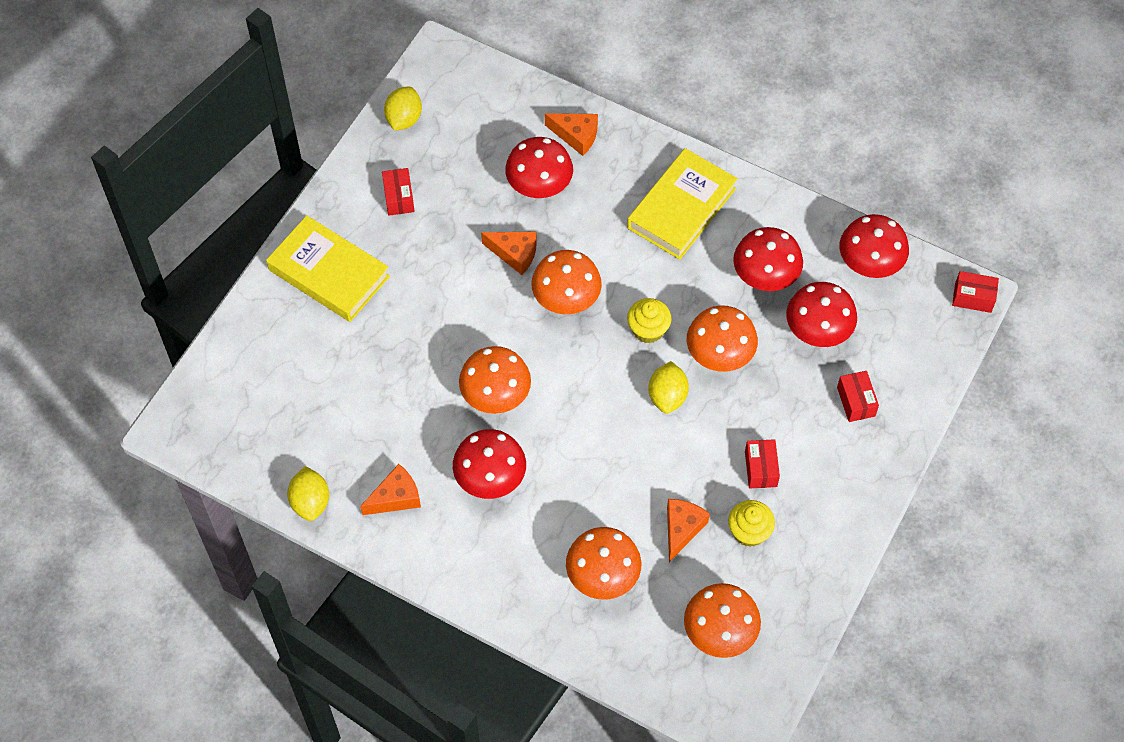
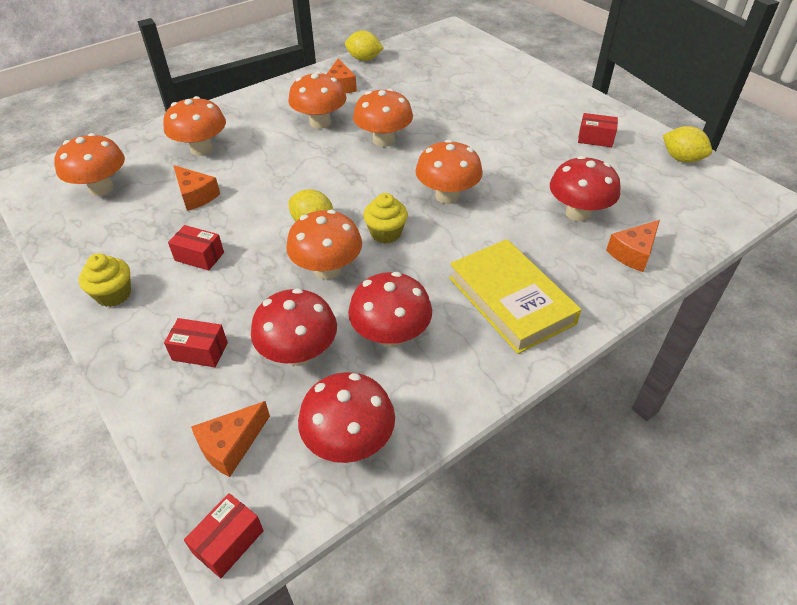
camera: 115 degrees right, 15 degrees down
yellow book [266,215,390,322] -> none
red mushroom [453,429,526,499] -> orange mushroom [288,71,346,129]
orange cheese [481,231,537,275] -> orange cheese moved to [191,401,270,477]
yellow cupcake [728,500,775,547] -> yellow cupcake moved to [79,253,131,307]

